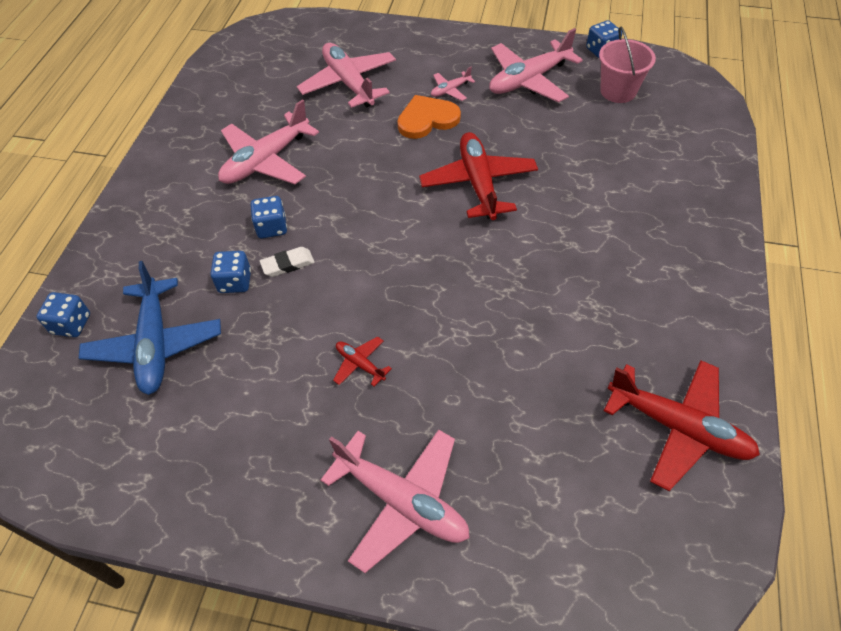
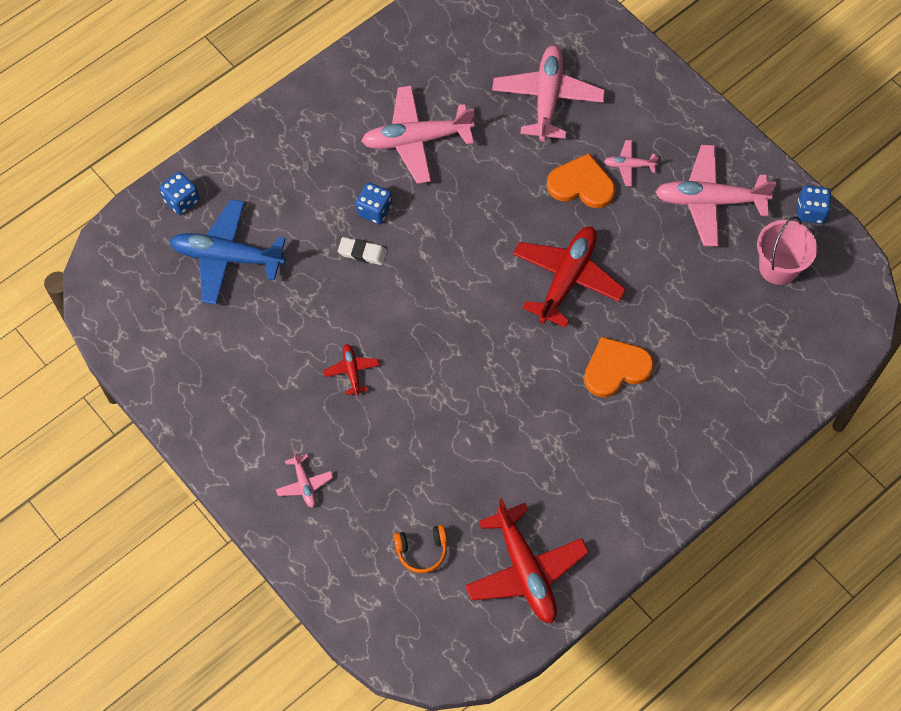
camera: 35 degrees right, 10 degrees up
blue plane [79,261,221,395] -> blue plane turned 75 degrees clockwise [169,199,286,305]
blue dice [211,251,251,293] -> none
pink plane [320,430,470,573] -> pink plane [276,451,333,508], size x0.47
none -> orange headphones [394,525,447,573]
none -> orange heart [584,337,654,397]

